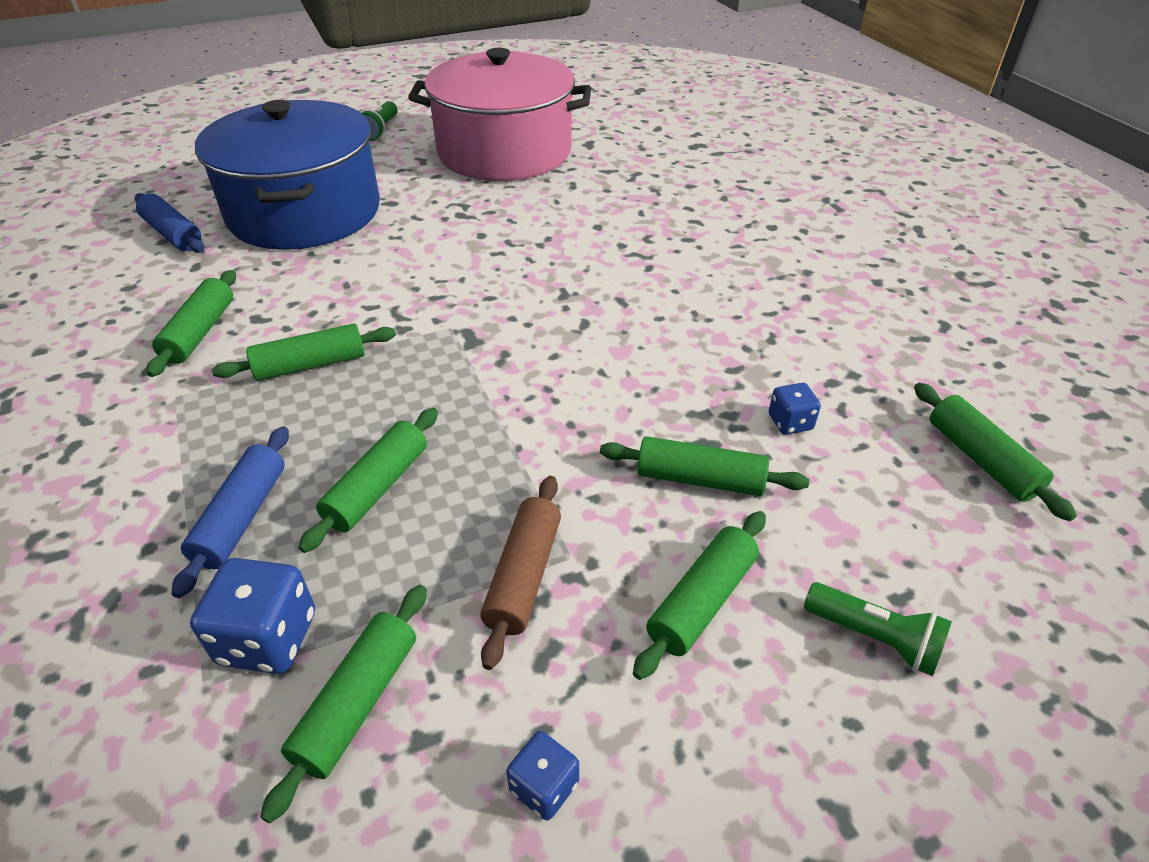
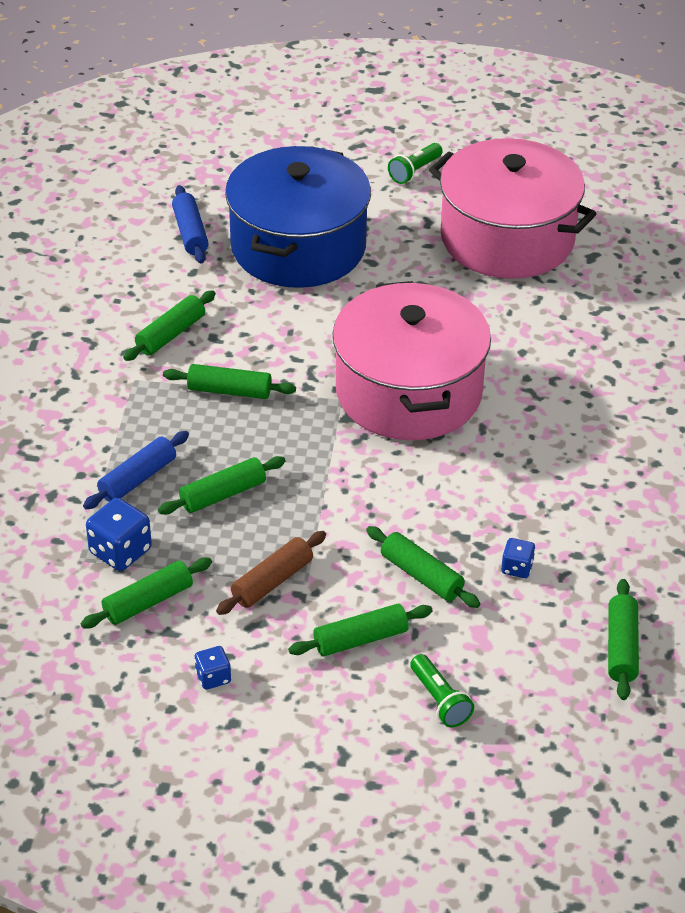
camera: 30 degrees right, 0 degrees up
none -> pink pot [332,281,491,440]

